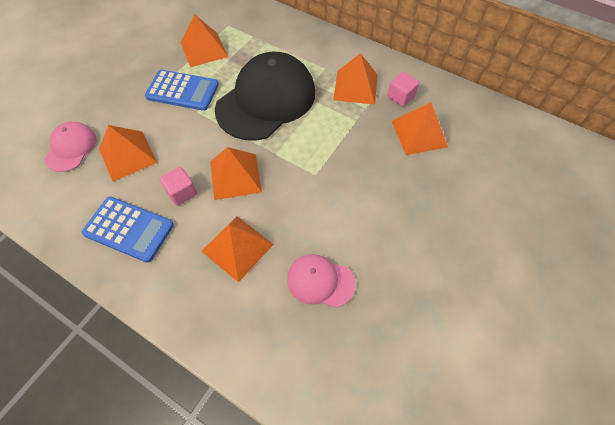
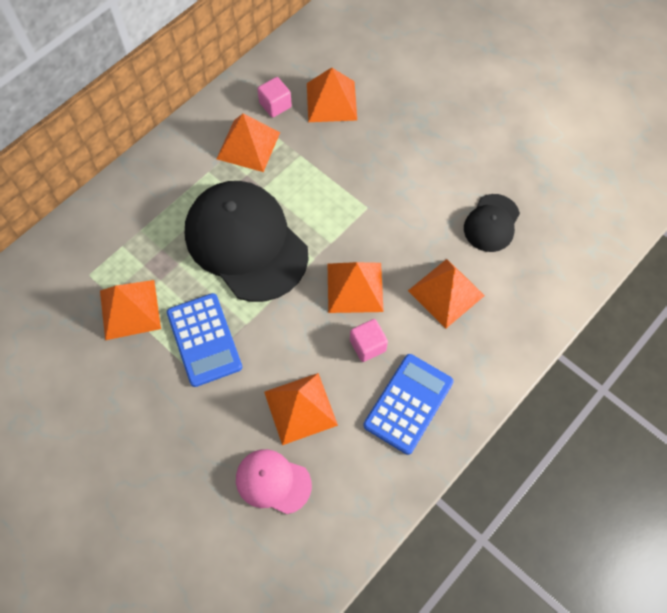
camera: 80 degrees left, 5 degrees up
blue calculator [145,70,219,111] -> blue calculator turned 135 degrees clockwise [167,293,242,387]
pink cap [287,254,355,308] -> black cap [464,194,520,252]

